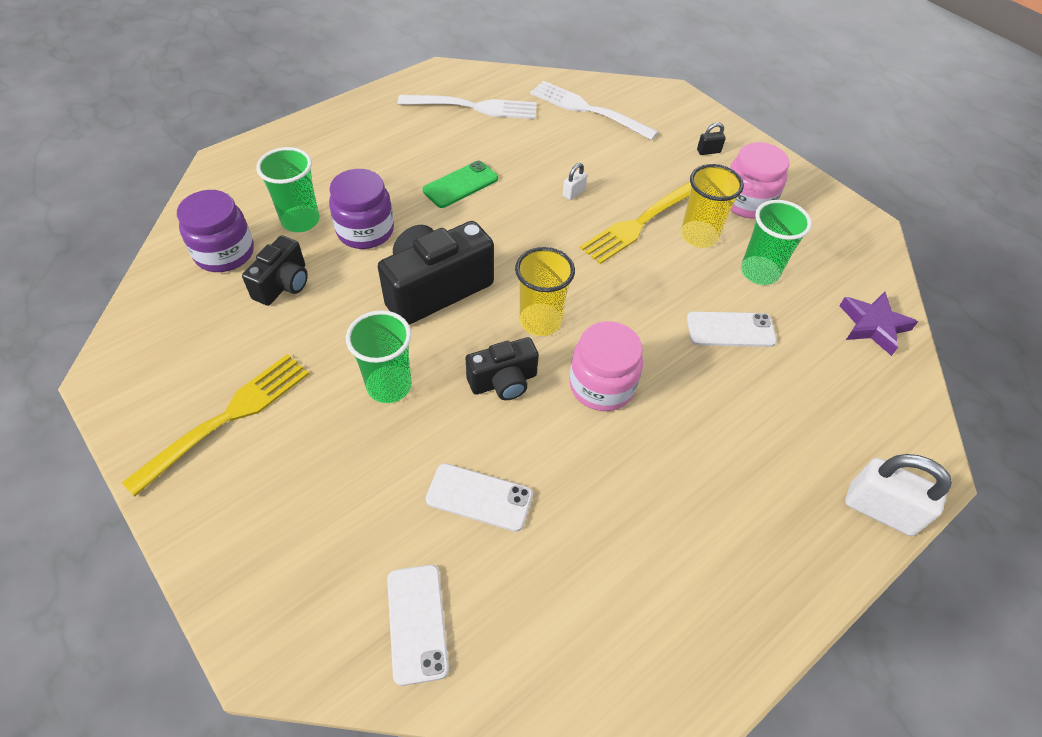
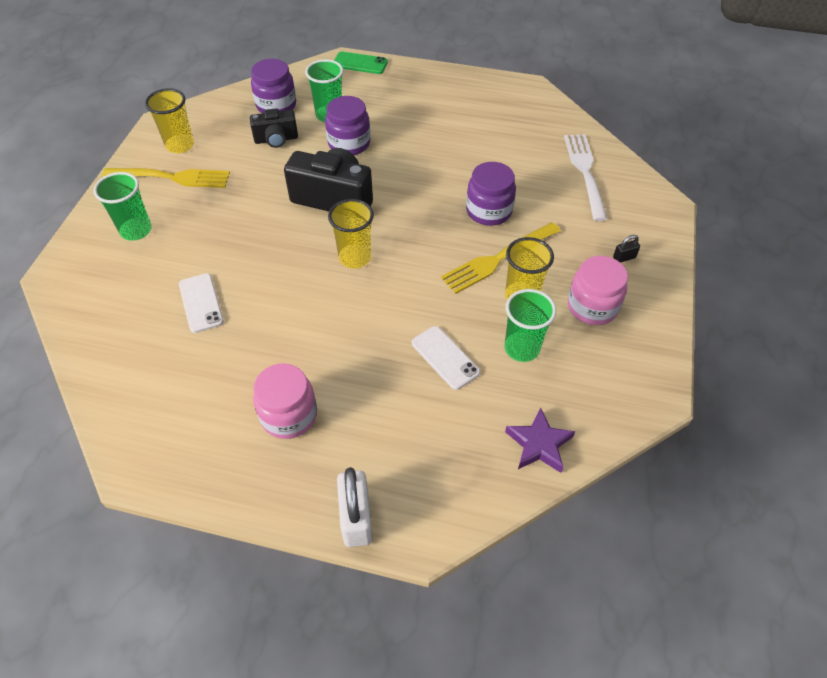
camera: 55 degrees right, 0 degrees up
green cup [346,310,412,403] -> green cup moved to [93,172,152,241]
white phone [387,565,449,686] -> none
white fork [398,95,537,119] -> none
green phone [423,161,498,208] -> green phone moved to [334,51,388,74]
black camera [466,337,539,400] -> none
white padlock [563,163,587,200] -> purple jar [466,162,516,226]
pink jar [569,321,643,411] -> pink jar moved to [253,363,317,439]
yellow fork [580,181,691,264] -> yellow fork turned 45 degrees counterclockwise [441,222,561,294]
black padlock [697,123,726,155] -> black padlock turned 60 degrees counterclockwise [613,235,640,263]
none -> yellow cup [145,88,194,153]

